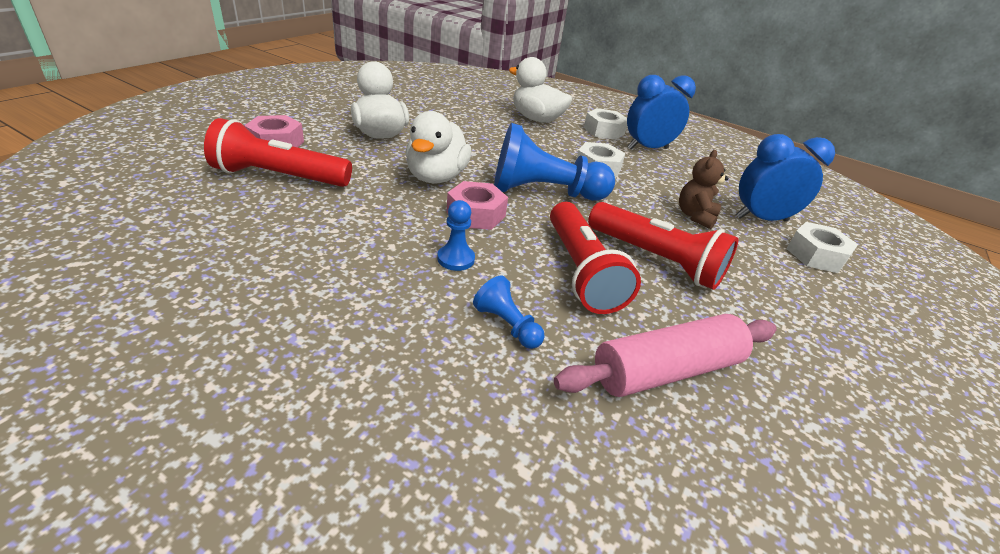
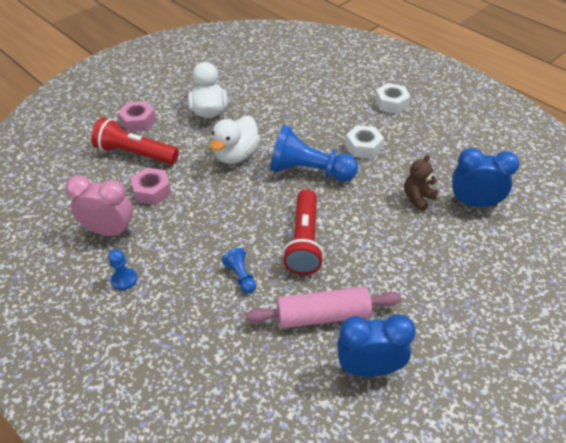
camera: 20 degrees right, 10 degrees up
blue pawn [437,200,475,271] -> blue pawn moved to [108,249,137,290]
pink nut [446,181,508,230] -> pink nut moved to [131,168,171,205]
white duck [509,57,572,123] -> none
red flashlight [588,202,739,290] -> none
blue clock [627,75,696,149] -> blue clock moved to [337,314,416,377]
white nut [786,222,858,273] -> none
none -> pink clock [65,175,133,236]

